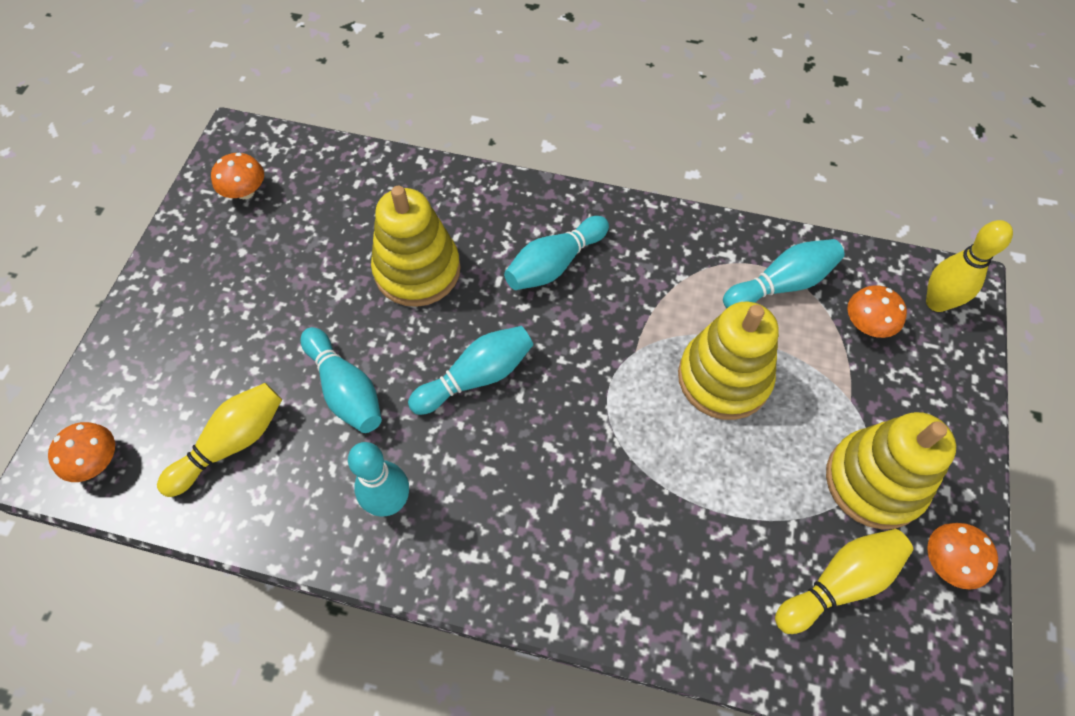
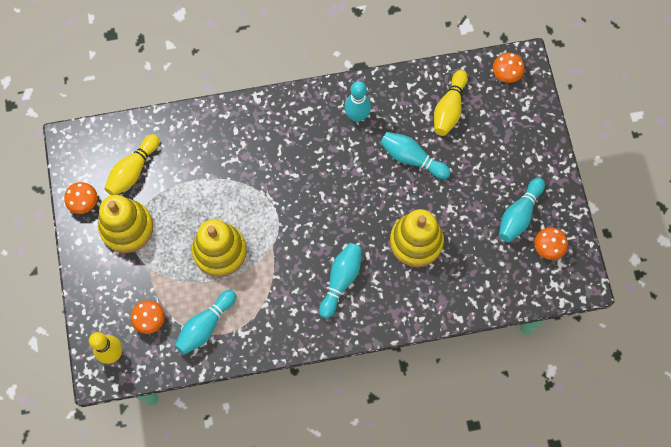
camera: 155 degrees right, 10 degrees up
turquoise bowling pin [408,326,533,415] -> turquoise bowling pin moved to [499,178,545,242]

